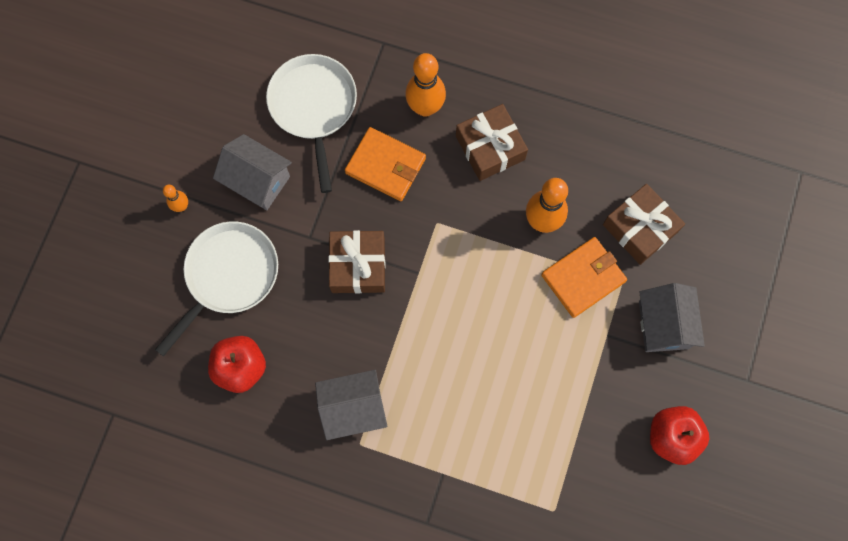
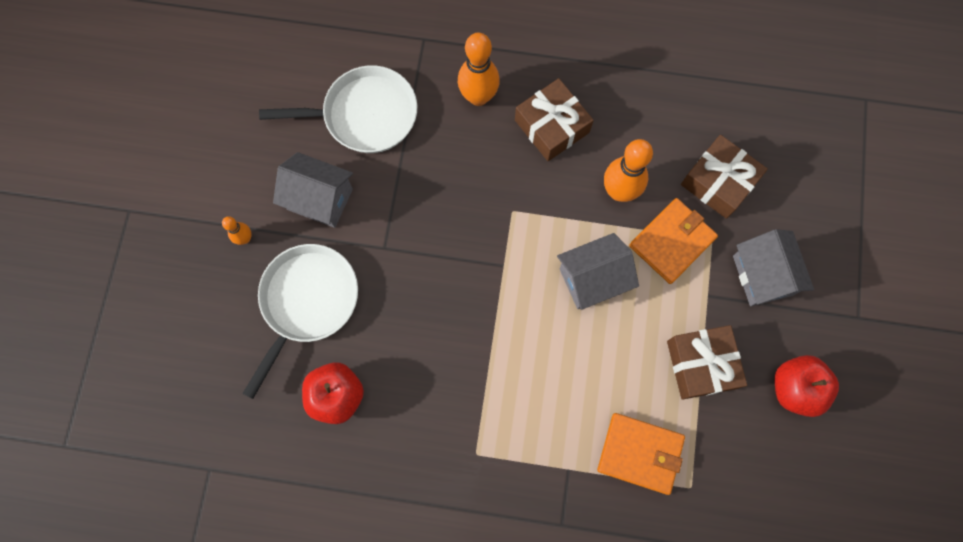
camera: 10 degrees left, 0 degrees up
white pan [266,54,357,193] -> white pan turned 105 degrees clockwise [259,66,417,153]
grey house [315,370,387,440] -> grey house moved to [557,233,639,310]
brown gift [328,230,386,293] -> brown gift moved to [667,325,747,400]
orange wallet [345,127,426,201] -> orange wallet moved to [597,413,685,495]

